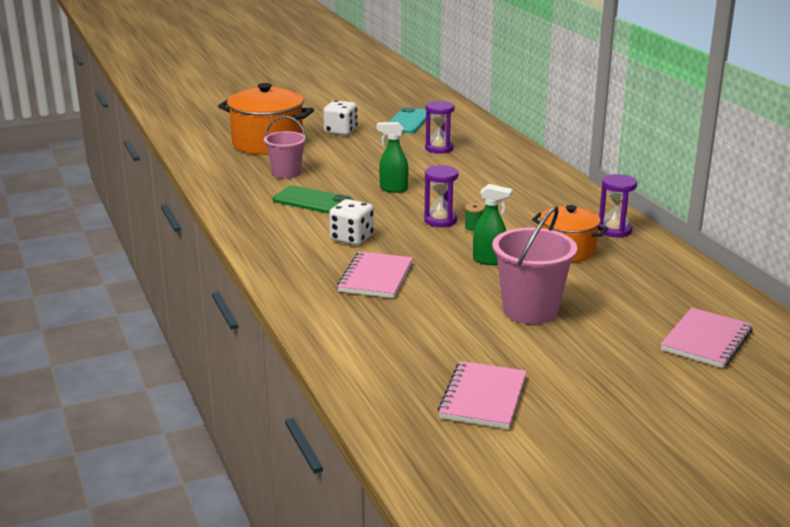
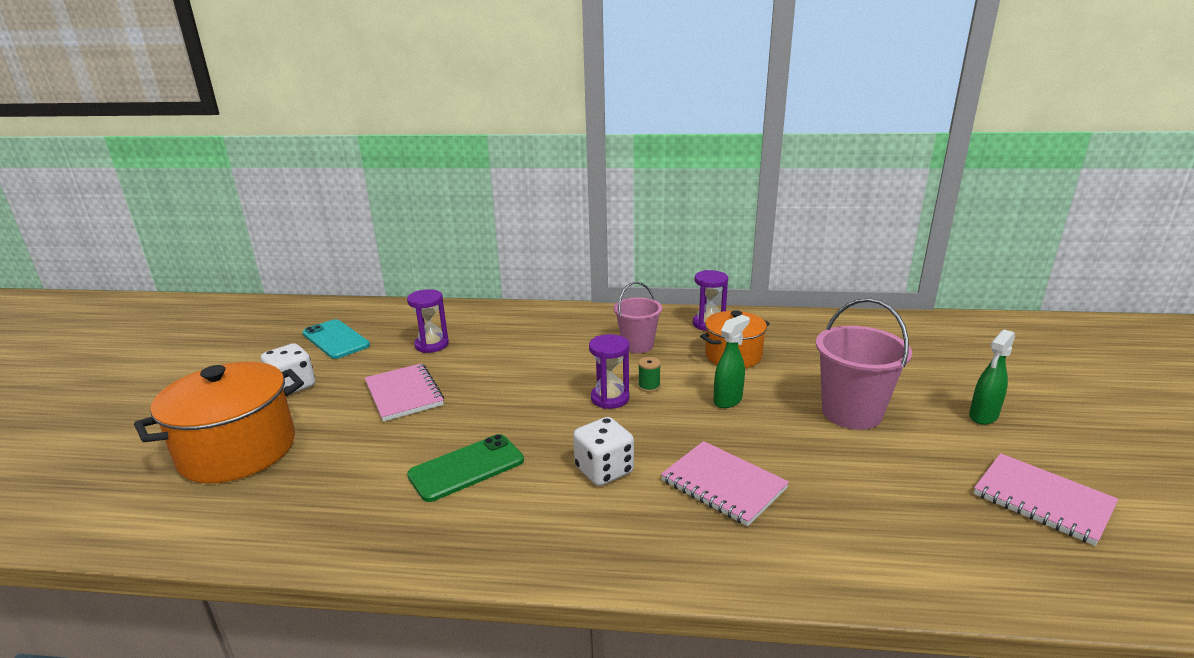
camera: 60 degrees left, 0 degrees up
pink bucket [264,116,306,179] -> pink bucket moved to [613,282,662,353]
green spray bottle [376,122,408,193] -> green spray bottle moved to [969,329,1015,425]
pink notebook [660,307,753,368] -> pink notebook moved to [365,363,444,422]

